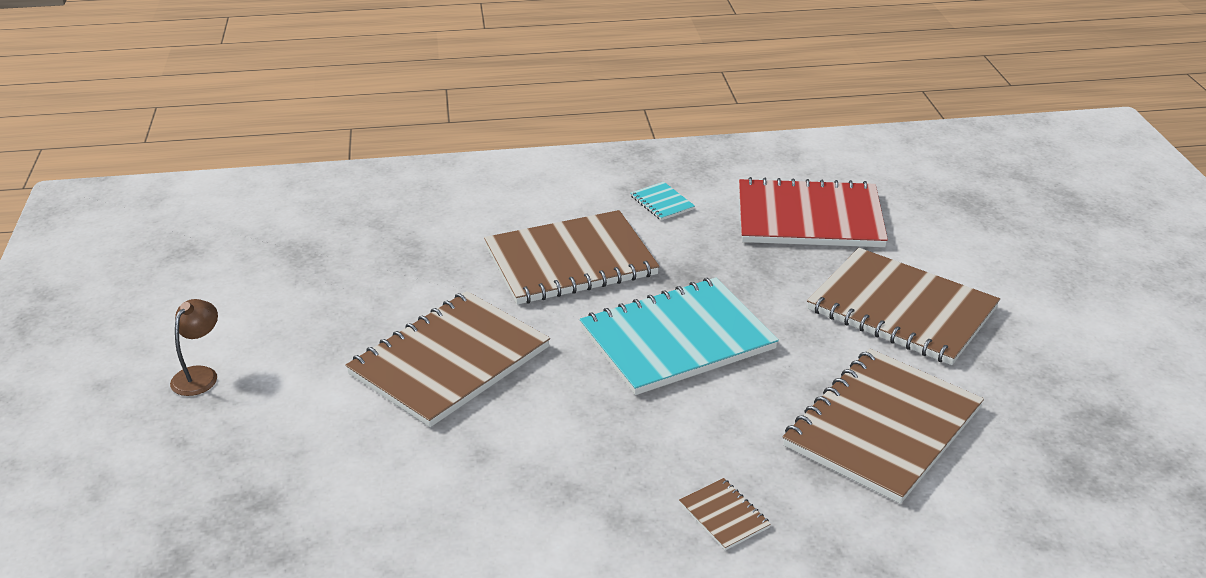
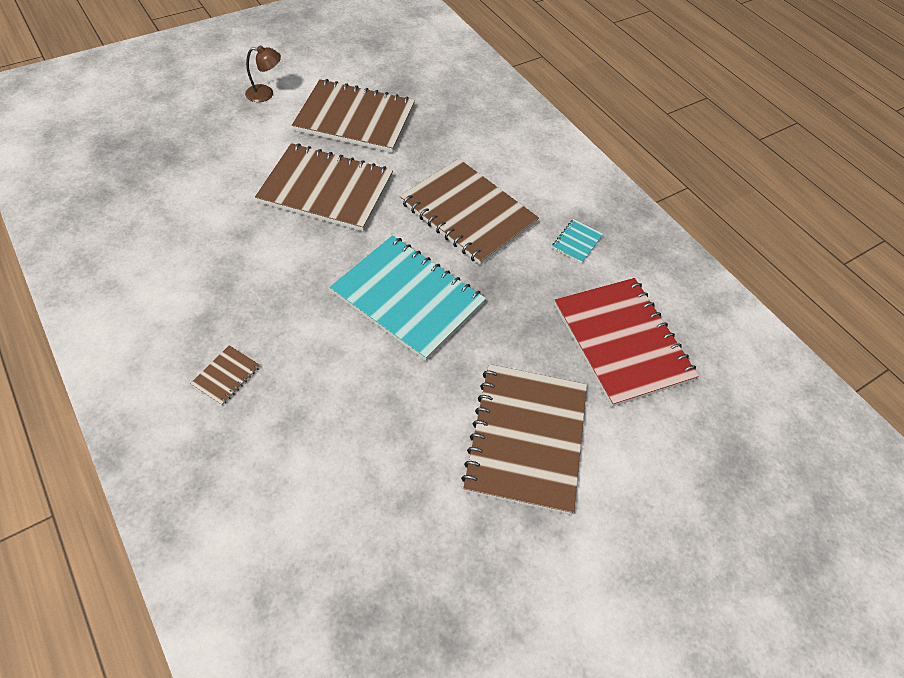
camera: 60 degrees right, 20 degrees up
brown notebook [783,349,984,504] -> brown notebook moved to [292,79,415,153]

